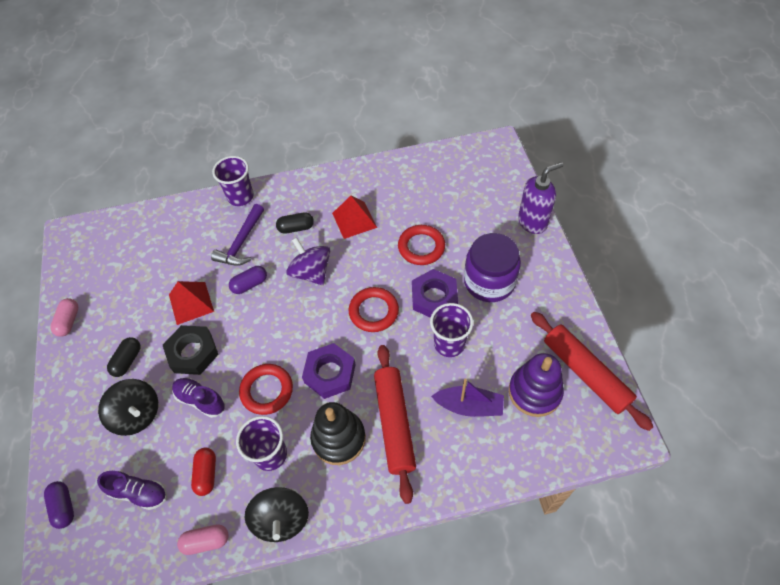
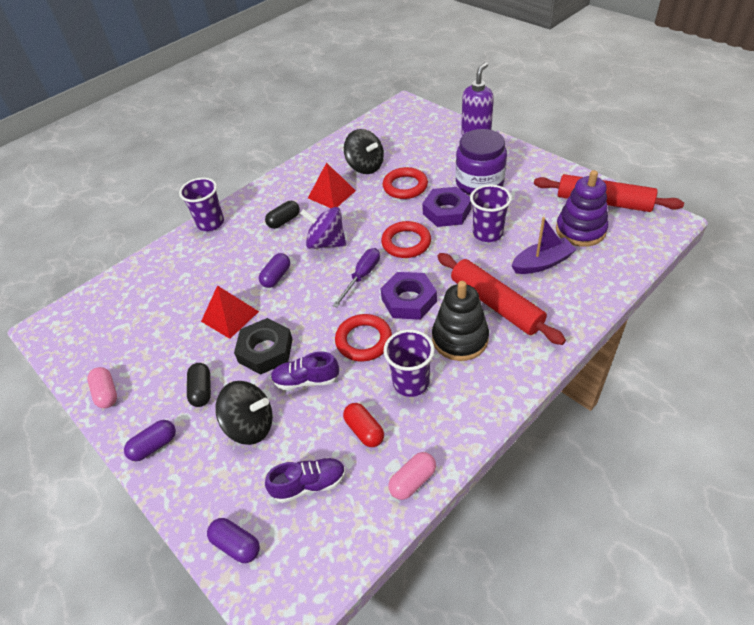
camera: 30 degrees left, 10 degrees down
purple hammer [211,204,264,266] -> none
black spinning top [245,487,309,542] -> black spinning top moved to [344,129,384,174]
none -> purple capsule [124,420,176,461]
none -> purple screwdriver [333,248,380,307]

